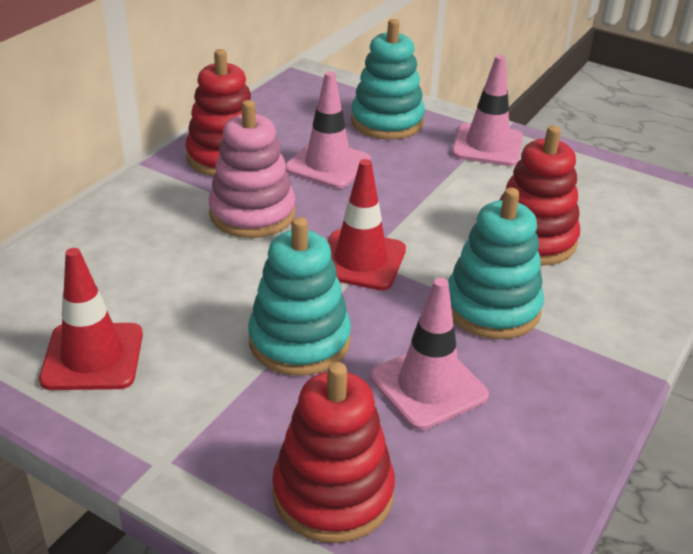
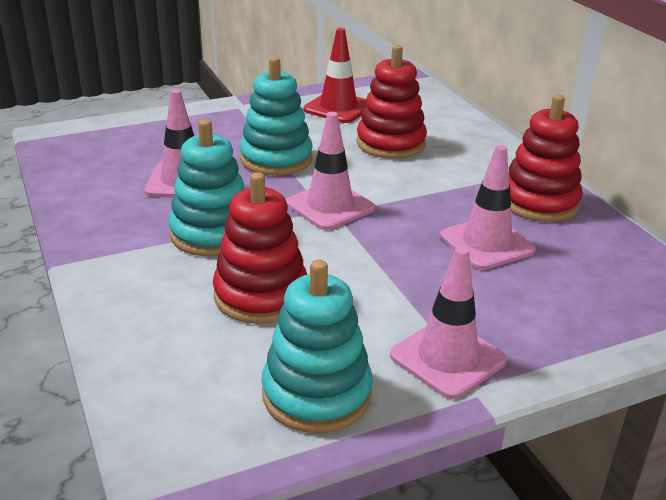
camera: 125 degrees right, 5 degrees down
pink stacking toy [209,100,295,238] -> none
red stacking toy [272,362,395,543] -> red stacking toy moved to [356,45,427,159]
red traffic cone [327,159,406,290] -> pink traffic cone [286,112,375,230]
turquoise stacking toy [351,19,425,140] -> turquoise stacking toy moved to [261,260,373,433]

